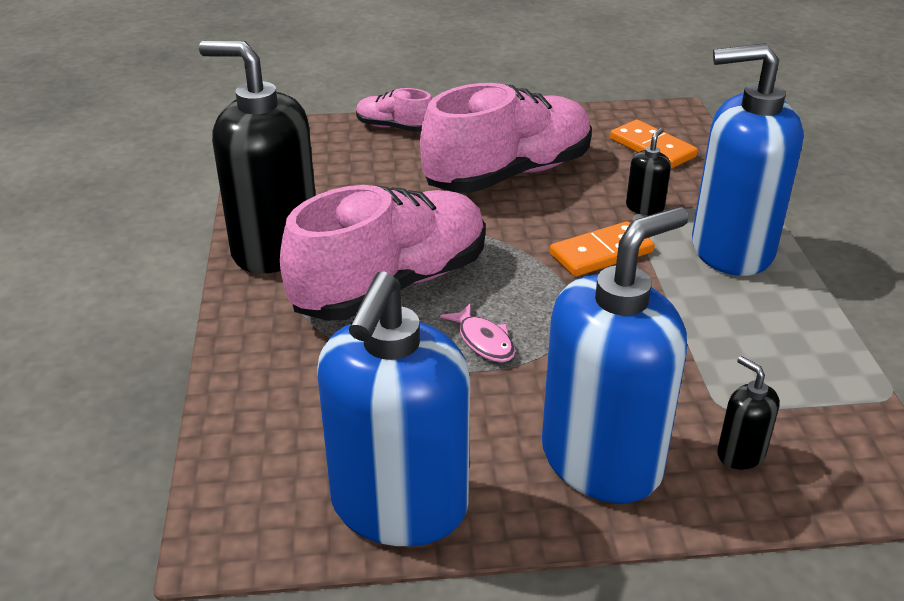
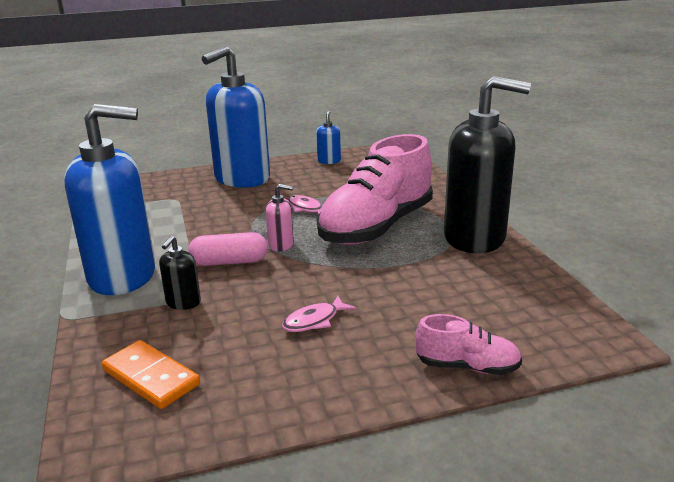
camera: 170 degrees right, 10 degrees down
blue soap dispenser [317,271,470,546] -> blue soap dispenser [316,110,341,164], size x0.41
pink shoe [420,83,592,193] -> pink fish [282,296,356,332]
orange domino [550,221,655,277] -> pink capsule [188,232,268,266]
black soap dispenser [717,356,779,470] -> none
none -> pink soap dispenser [266,184,294,252]

